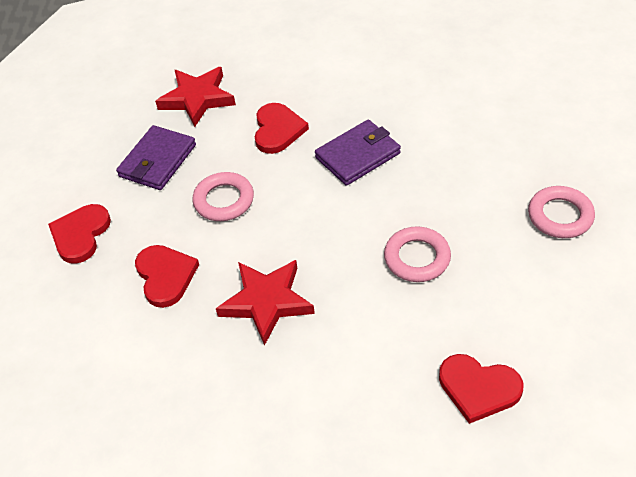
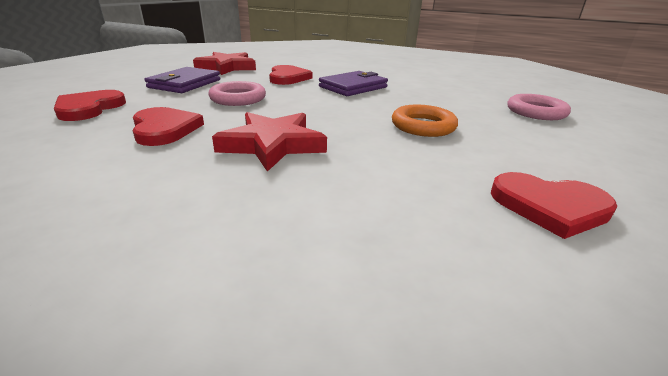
camera: 10 degrees left, 20 degrees down
pink ring [384,226,451,282] -> orange ring [392,105,458,137]

